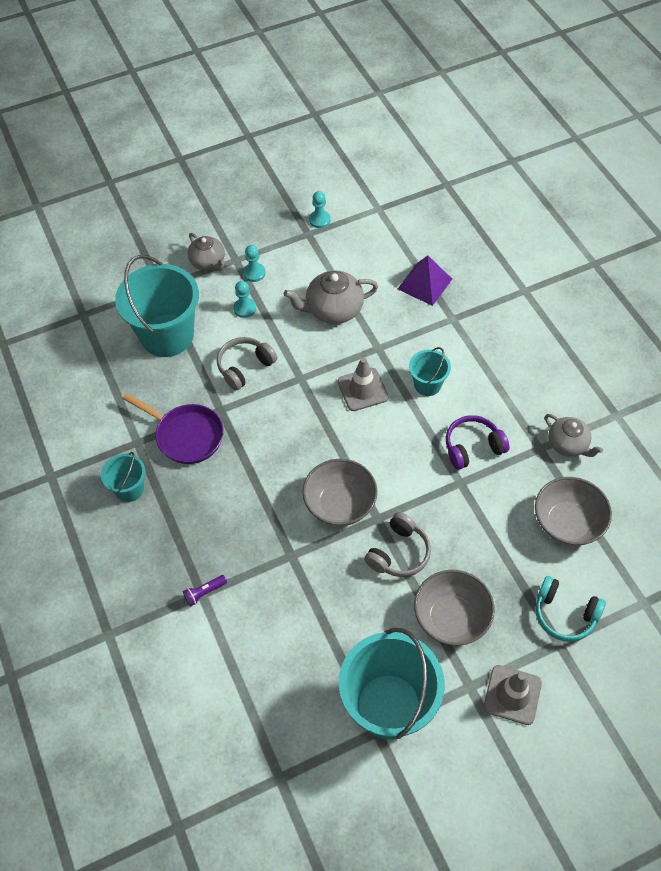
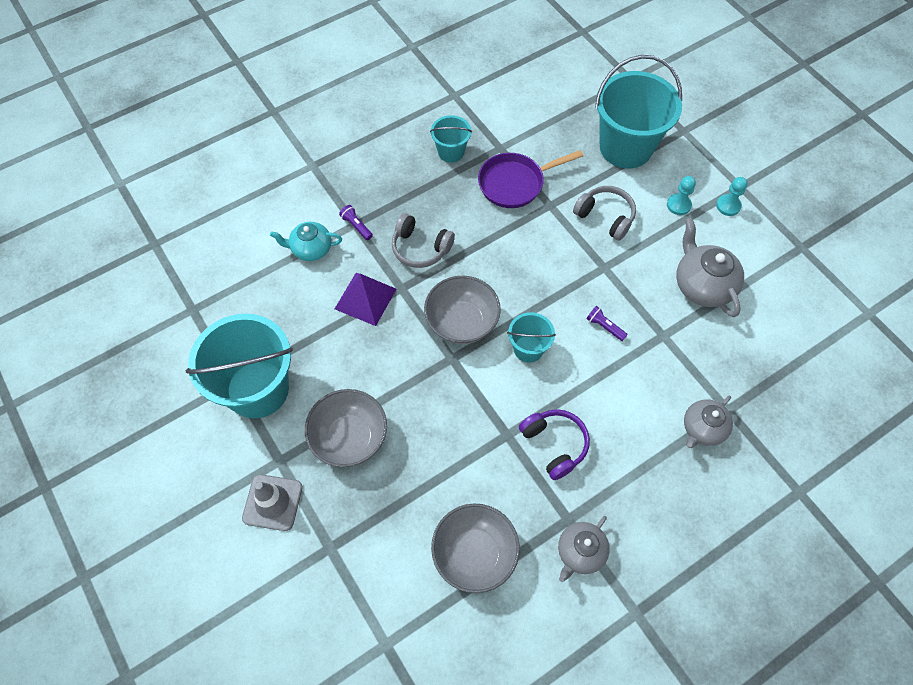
camera: 80 degrees right, 5 degrees up
purple pan [122,393,224,464] -> purple pan turned 45 degrees clockwise [478,150,583,208]
grey teapot [188,233,225,271] -> grey teapot moved to [684,395,733,448]
turquoise pawn [309,191,331,228] -> none
grey traffic cone [338,357,389,411] -> purple flashlight [586,306,628,341]
grey headphones [364,512,431,577] -> grey headphones moved to [392,213,455,268]
purple pyramid [398,256,452,306] -> purple pyramid moved to [335,273,396,326]
turquoise bucket [409,347,451,396] -> turquoise bucket moved to [507,312,556,363]
turquoise headphones [536,576,606,642] -> none
none -> turquoise teapot [270,222,342,261]

